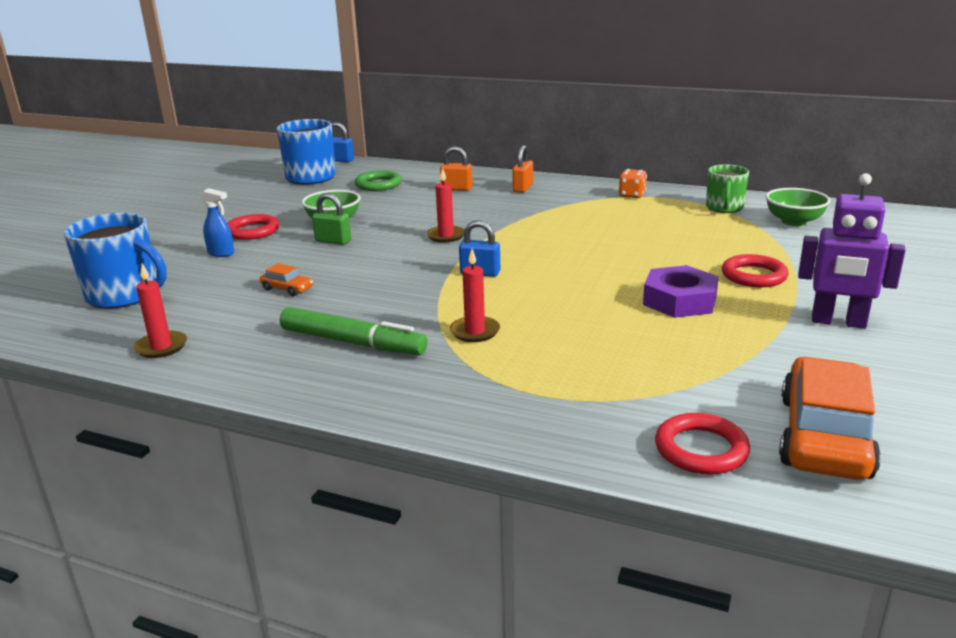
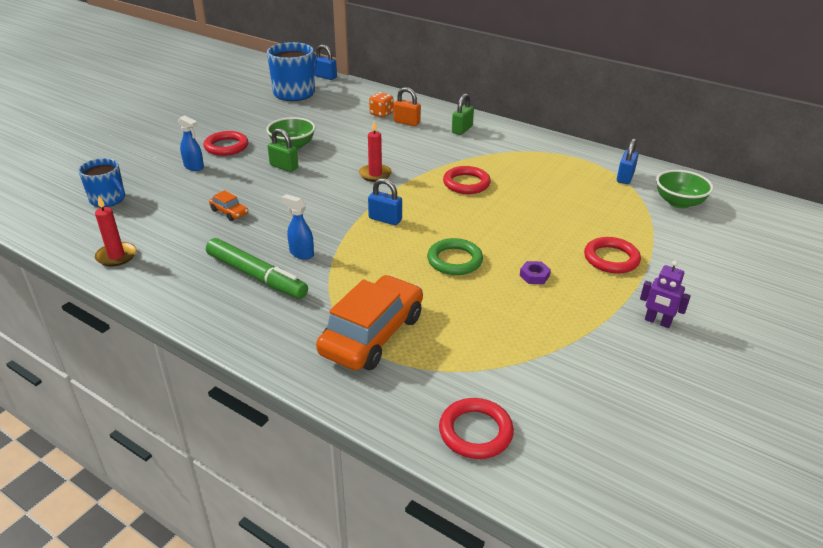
camera: 10 degrees right, 10 degrees up
blue mug [64,213,167,309] -> blue mug [78,158,125,207], size x0.63
green ring [355,170,402,191] -> green ring moved to [427,238,483,275]
red candle [450,249,500,342] -> none
orange padlock [512,145,533,193] -> green padlock [452,93,474,135]
orange dice [619,169,647,198] -> orange dice moved to [369,92,393,118]
purple nut [643,265,719,318] -> purple nut [520,261,551,284], size x0.46
green mug [706,164,749,213] -> blue padlock [617,138,639,184]
orange car [779,357,881,480] -> orange car moved to [316,275,423,370]
purple robot [798,173,906,329] -> purple robot [640,261,691,328], size x0.57
none -> blue spray bottle [282,194,314,260]
none -> red ring [443,166,491,194]

